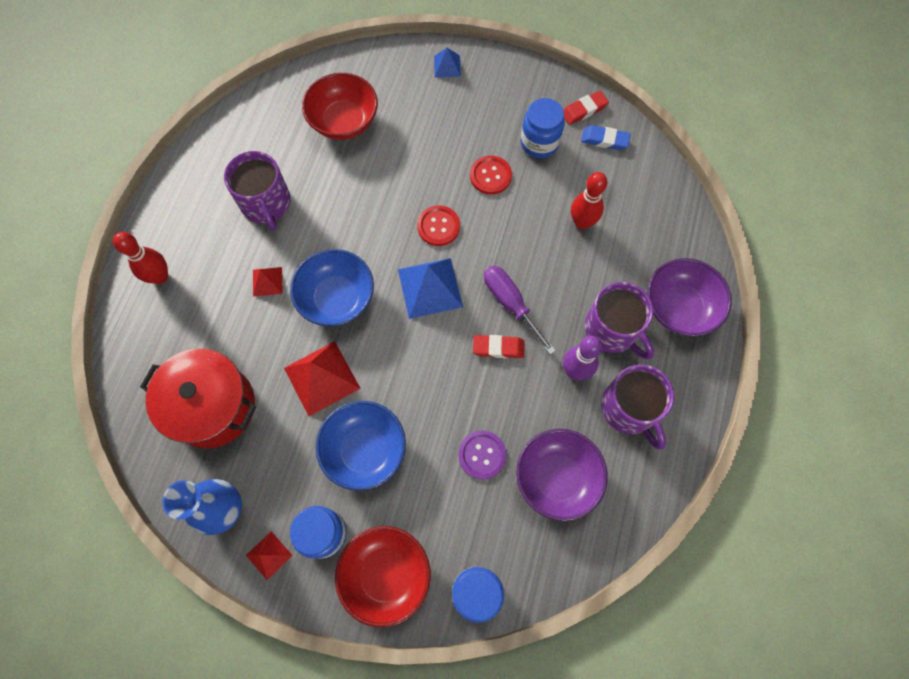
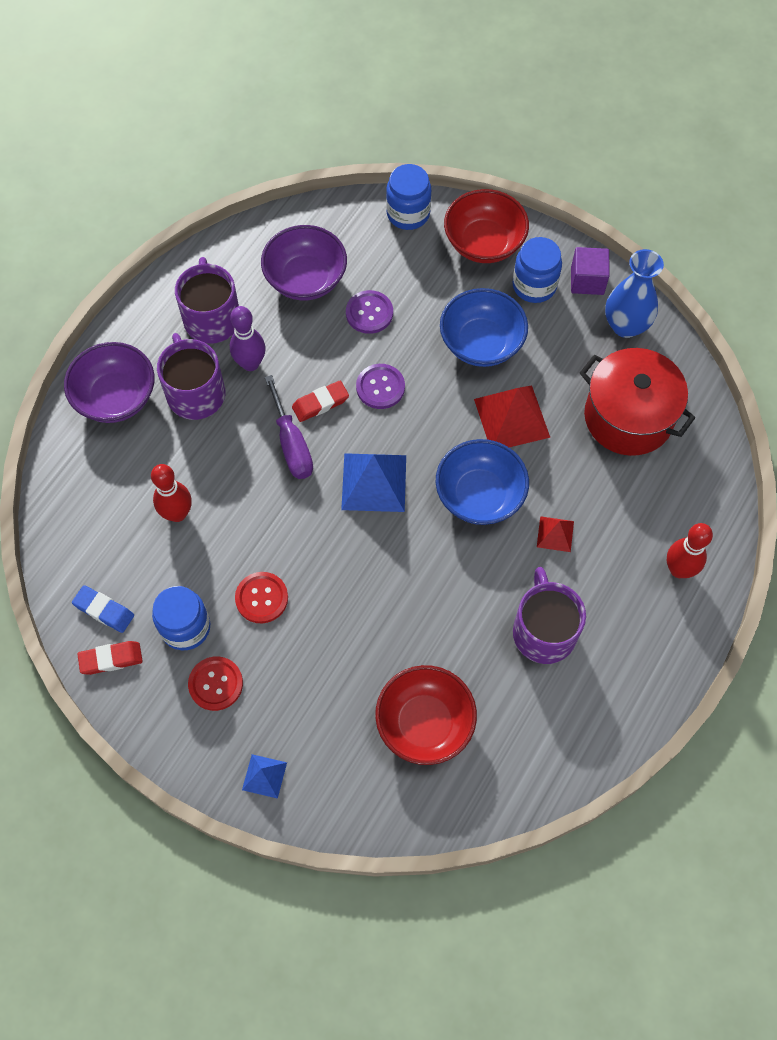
camera: 165 degrees left, 5 degrees down
red pyramid [246,531,292,580] -> purple cube [571,247,610,295]
red button [417,205,460,246] -> red button moved to [188,656,243,711]
red eraser [473,335,525,358] -> red eraser turned 45 degrees counterclockwise [292,381,349,422]
none -> purple button [356,364,405,409]

